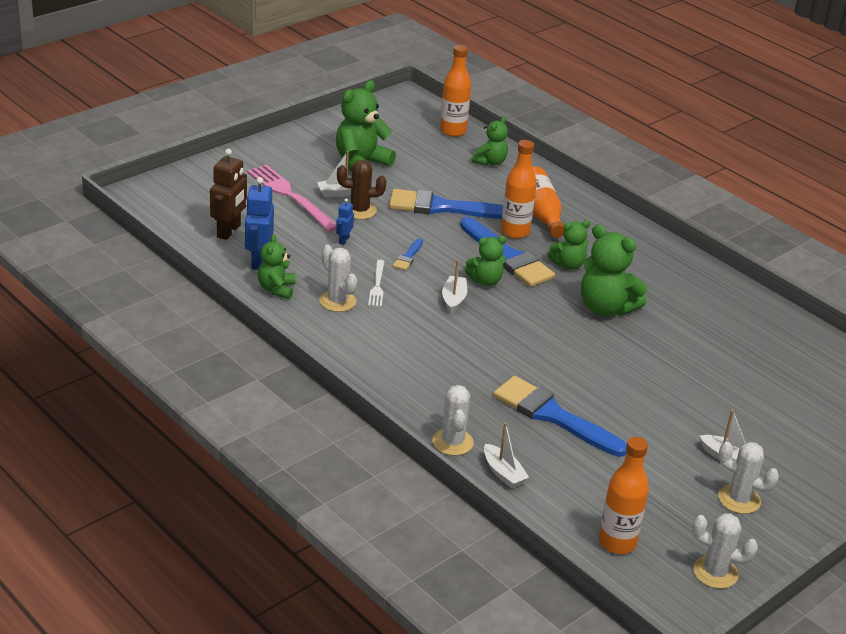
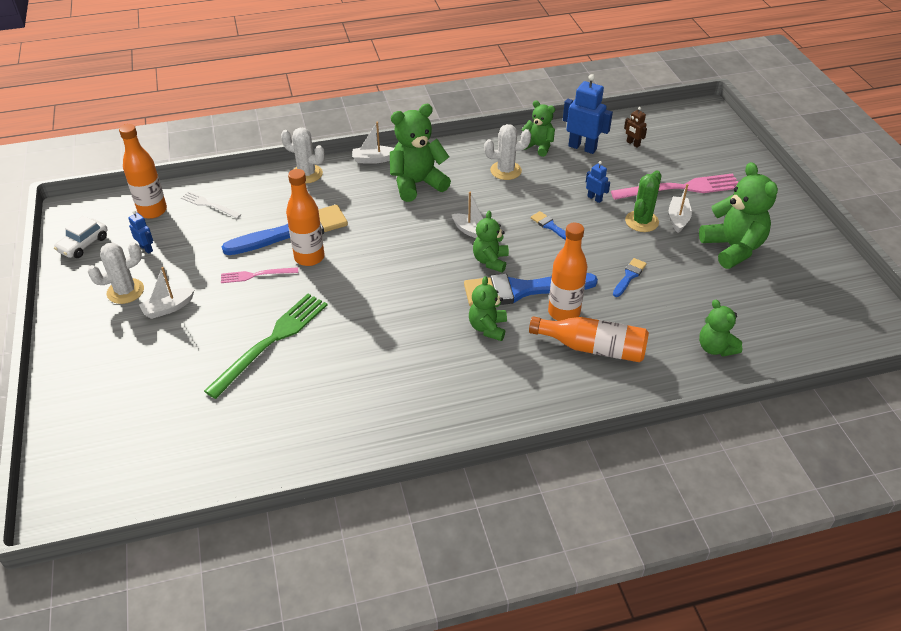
camera: 120 degrees right, 10 degrees up
brown robot [210,149,247,240] -> brown robot [624,107,647,147], size x0.52
brown cactus [337,160,387,219] -> green cactus [625,170,661,232]
white fork [368,260,385,307] -> white fork moved to [181,191,242,219]
blue brush [389,189,503,219] -> blue brush [613,258,647,297], size x0.45
orange bottle [440,45,471,137] -> orange bottle moved to [286,169,325,266]
white boat [484,422,529,488] -> white boat moved to [353,122,394,164]
green teddy bear [581,224,647,316] -> green teddy bear moved to [390,104,451,202]
white cactus [692,513,758,589] -> white car [54,216,108,258]
none -> blue robot [128,210,153,254]
none -> green fork [204,294,328,399]
none -> pink fork [221,267,298,283]

